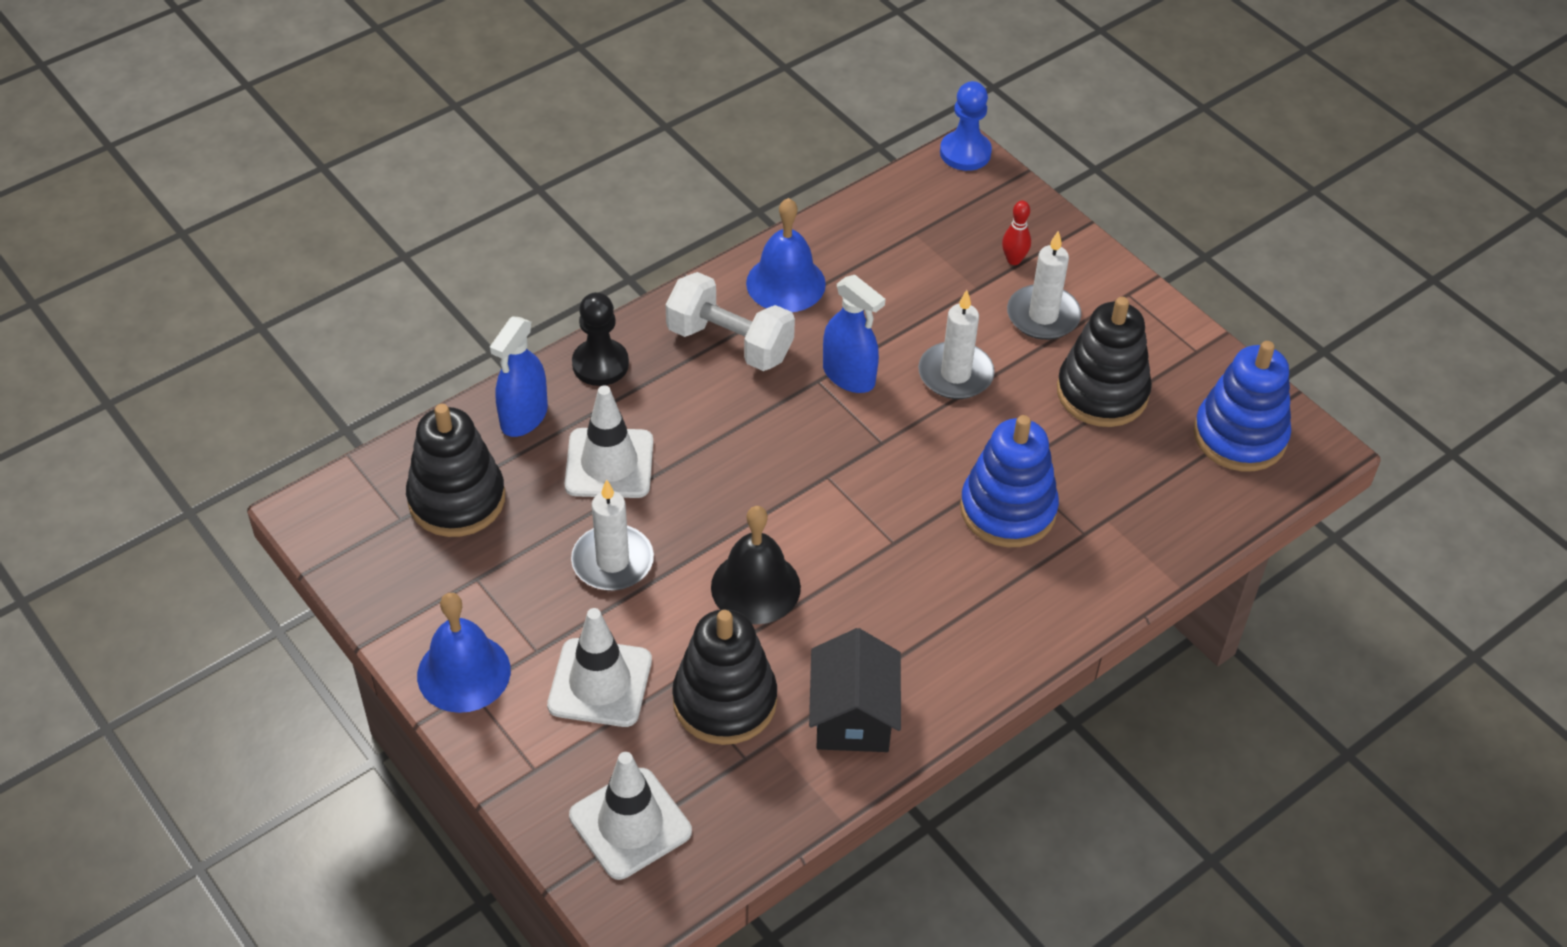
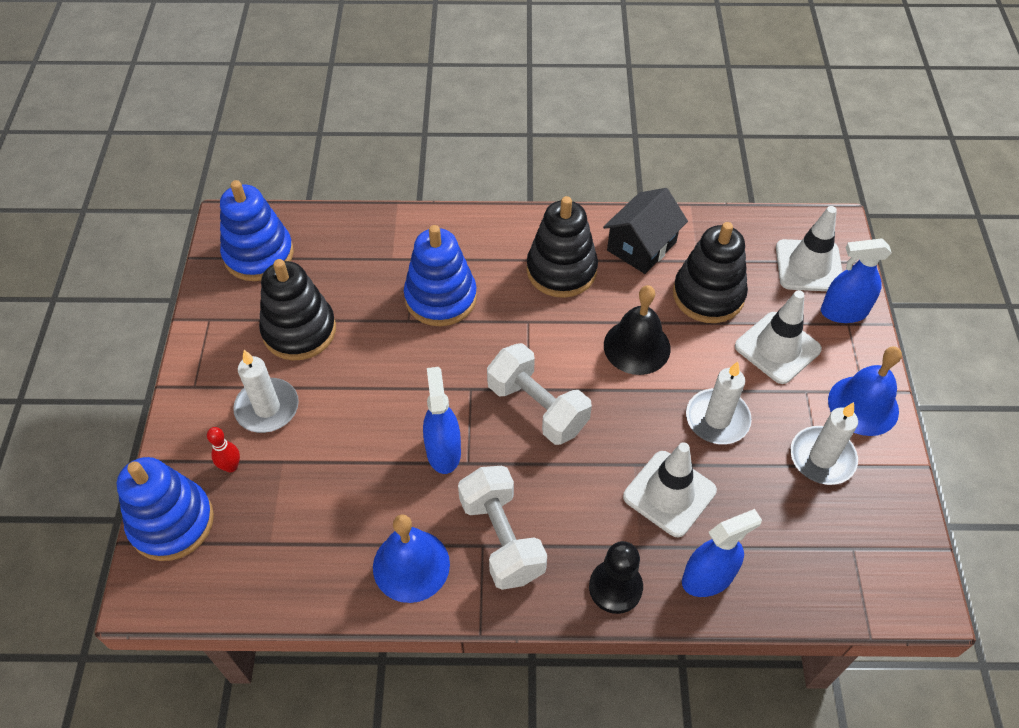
camera: 140 degrees left, 5 degrees up
black stacking toy [406,404,505,537] -> black stacking toy moved to [527,196,598,298]
white candle [918,290,995,399] -> white candle moved to [790,402,858,485]
blue pawn [940,81,992,171] -> none
none -> blue stacking toy [117,457,214,561]
none -> white dumbbell [487,343,592,445]
none -> blue spray bottle [821,239,892,323]

